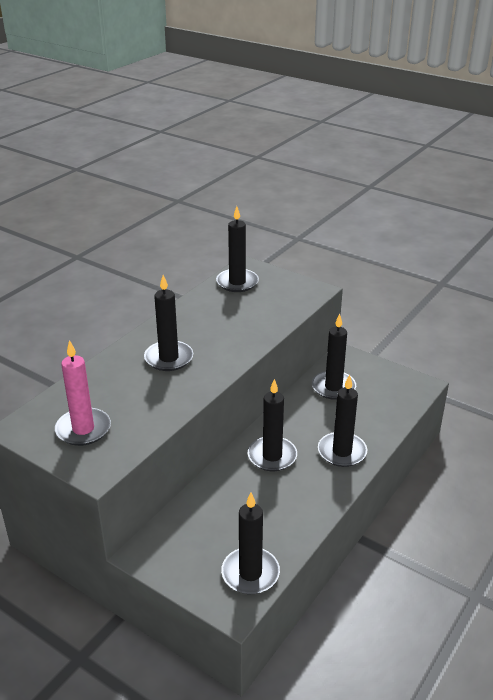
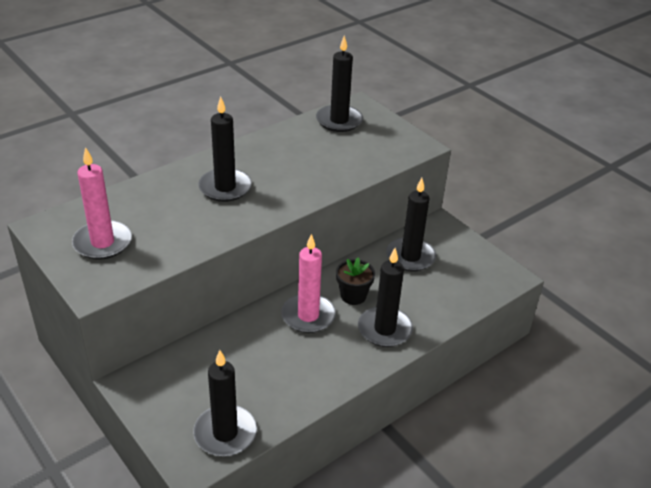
camera: 15 degrees right, 5 degrees up
black candle [248,379,297,471] -> pink candle [281,234,336,333]
none -> black flower pot [336,257,375,305]

